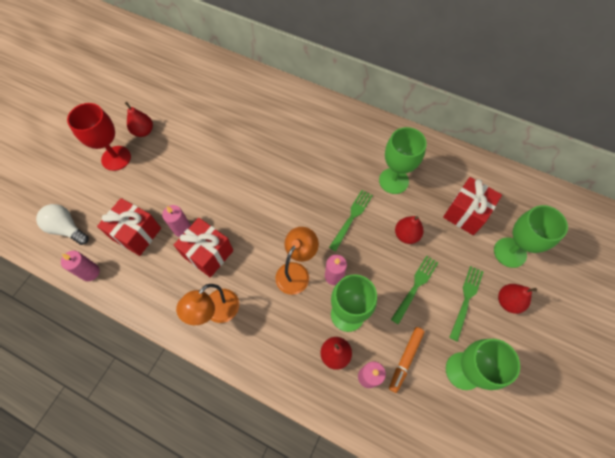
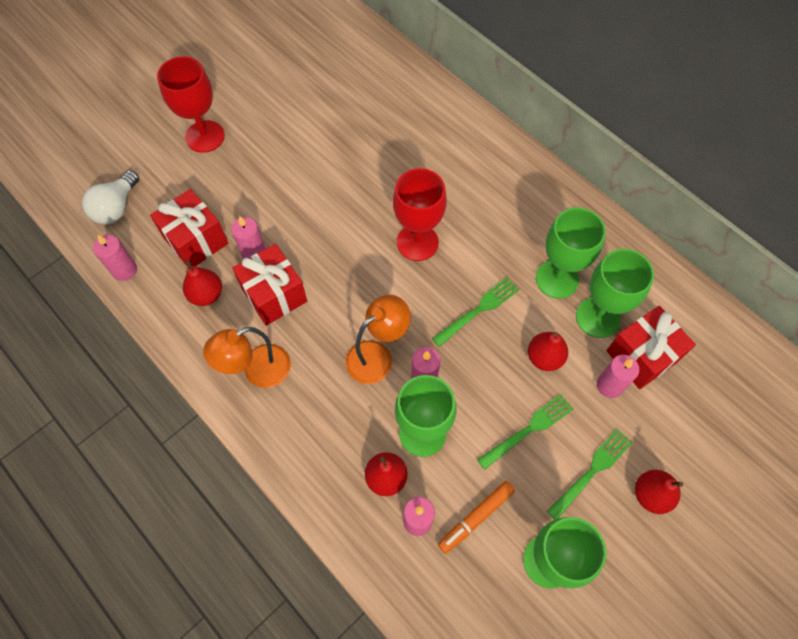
camera: 20 degrees right, 0 degrees up
white light bulb [36,204,89,245] -> white light bulb turned 120 degrees counterclockwise [82,170,139,224]
red pear [125,102,153,137] -> red pear moved to [183,260,222,306]
green goblet [494,205,568,268] -> green goblet moved to [576,249,654,338]
none -> red goblet [393,168,447,261]
none -> pink candle [597,355,639,398]

